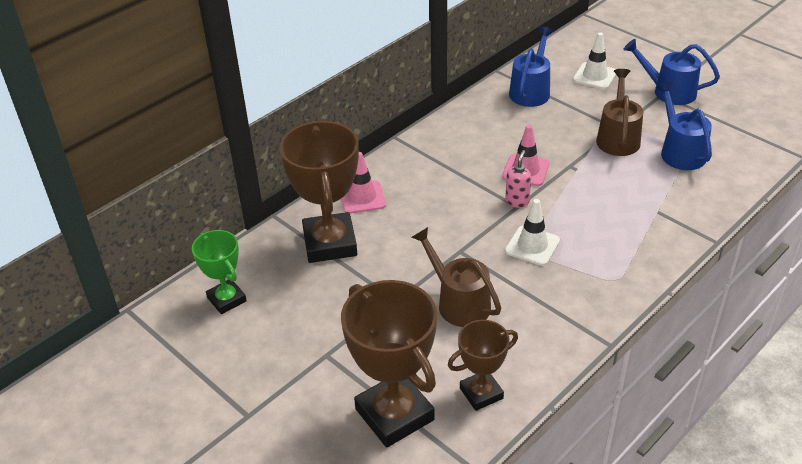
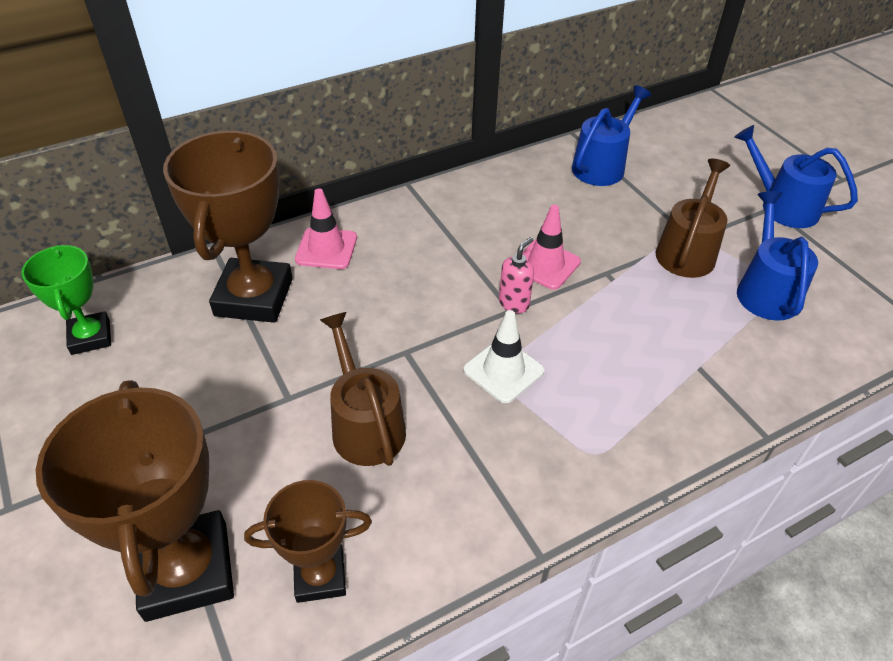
camera: 15 degrees right, 5 degrees up
white traffic cone [573,33,616,89] -> none

